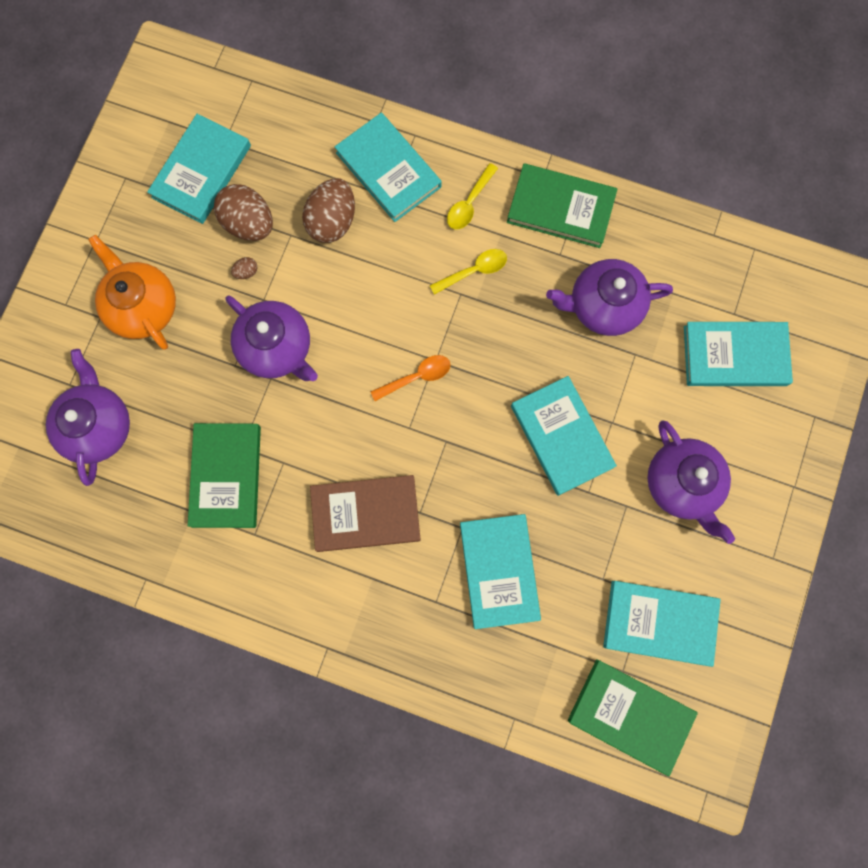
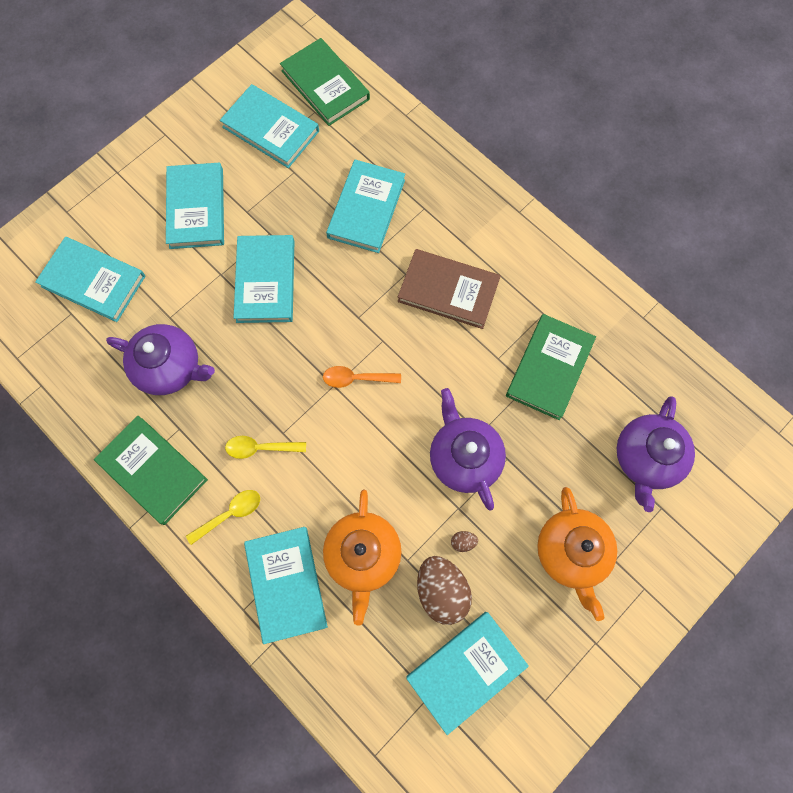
camera: 155 degrees left, 5 degrees down
brown egg [302,178,355,243] -> orange teapot [323,490,402,625]
purple teapot [647,420,736,544] -> turquoise book [166,163,224,249]

